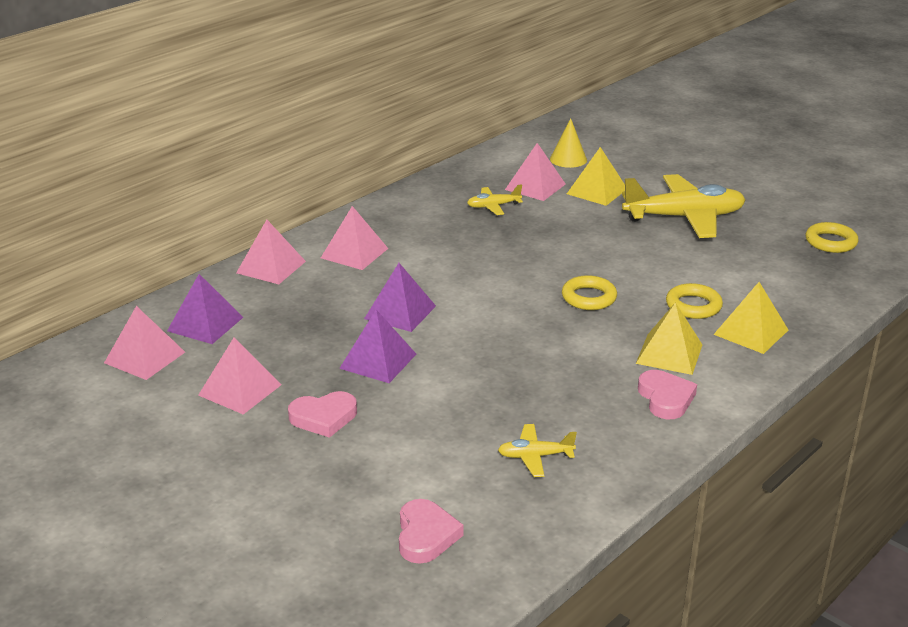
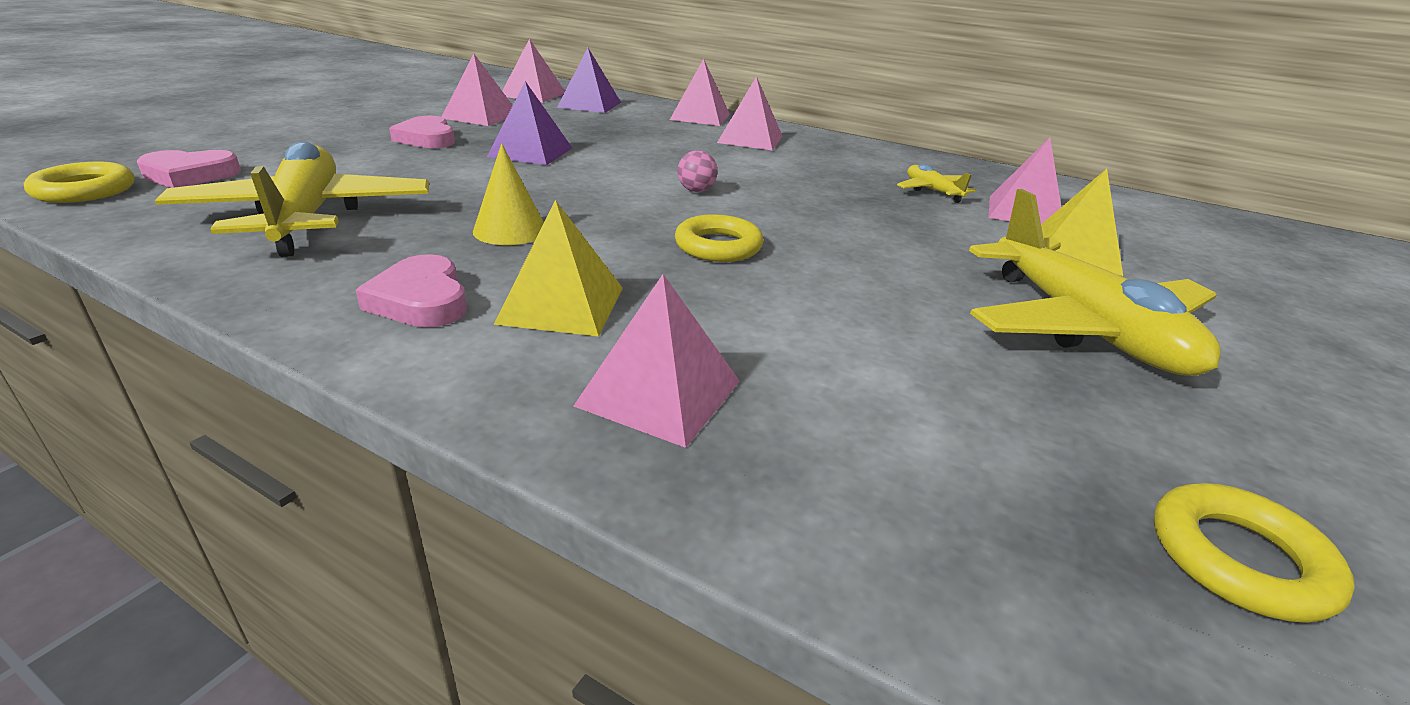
camera: 75 degrees right, 0 degrees up
purple pyramid [364,263,436,332] -> none
yellow plane [498,424,577,477] -> yellow plane [155,141,429,257], size x2.18
yellow cone [550,118,587,168] -> yellow cone moved to [473,143,544,245]
pink heart [638,370,697,419] -> pink heart turned 90 degrees clockwise [356,254,467,327]
yellow ring [666,283,723,319] -> yellow ring moved to [24,162,134,203]
yellow pyramid [713,282,788,354] -> pink pyramid [574,274,740,448]
none -> pink ball [677,150,718,192]

